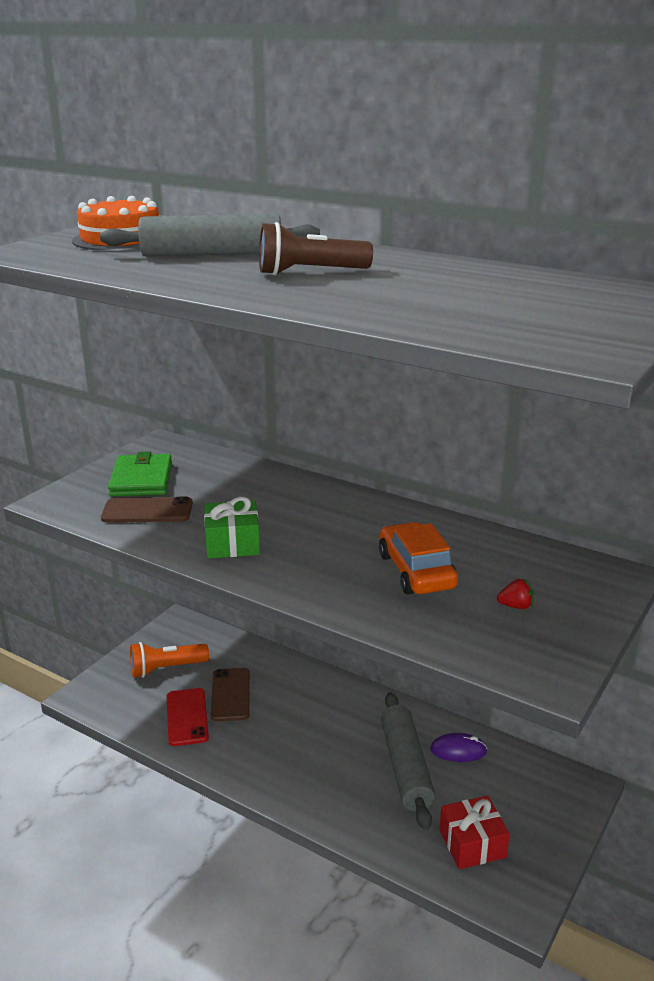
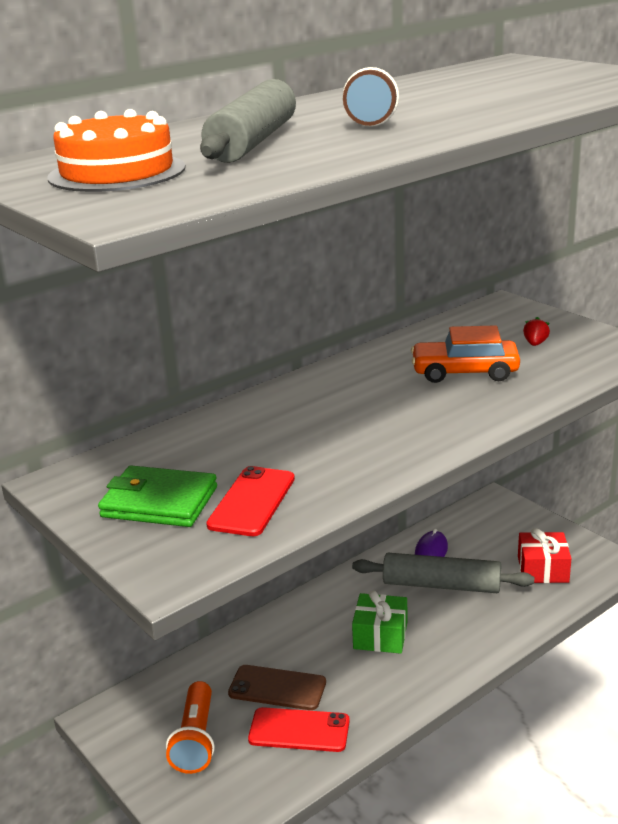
camera: 70 degrees left, 0 degrees up
brown phone [101,497,193,522] -> red phone [206,466,295,536]
green gift [204,497,260,559] -> green gift moved to [352,591,407,654]

